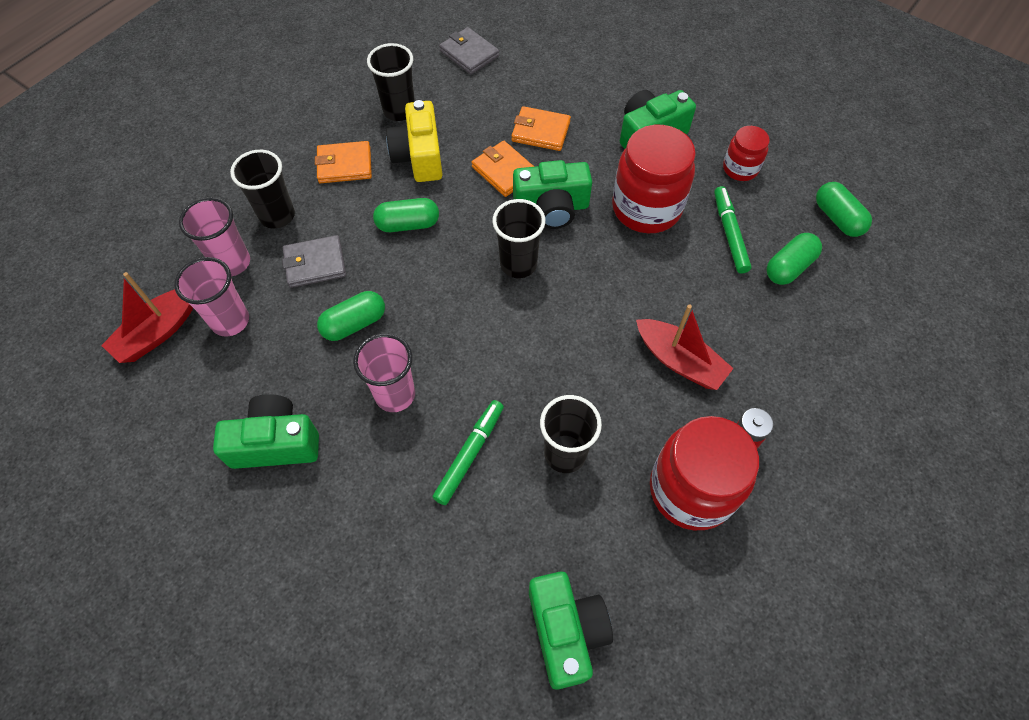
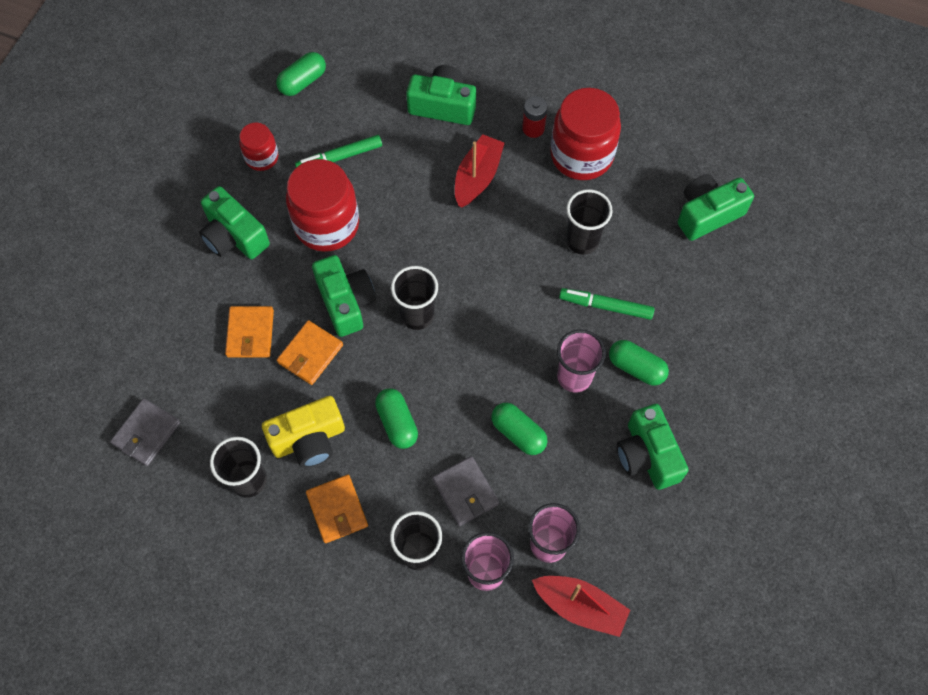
camera: 105 degrees left, 5 degrees up
green capsule [766,233,822,285] -> green capsule moved to [609,340,669,386]
none -> green camera [406,65,476,125]

